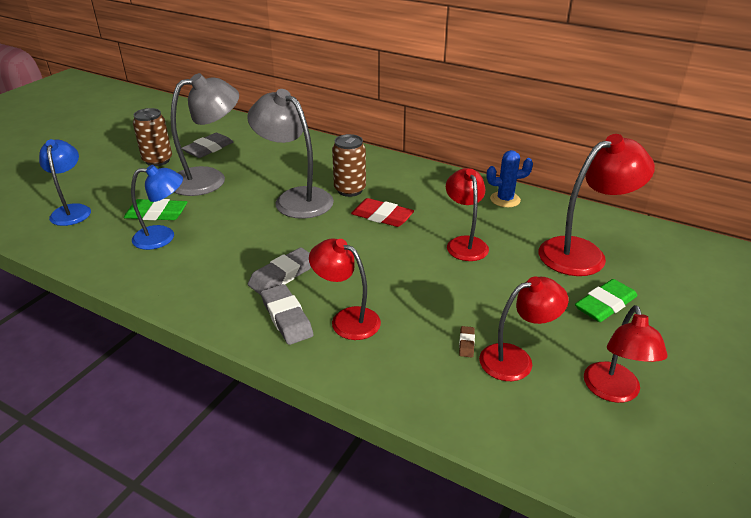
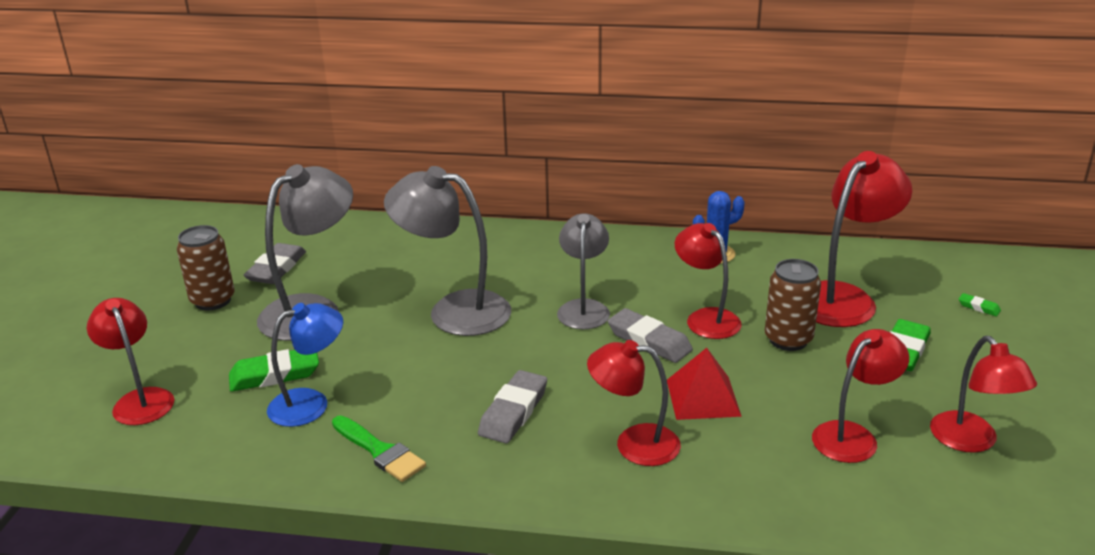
camera: 20 degrees left, 5 degrees down
blue lamp [39,139,91,226] -> red lamp [87,298,174,425]
grey eraser [261,284,313,345] -> grey eraser moved to [608,308,693,363]
brown can [332,134,366,197] -> brown can moved to [765,259,821,351]
red eraser [351,198,414,227] -> grey lamp [557,213,610,329]
brown eraser [459,326,475,357] -> none
none -> green brush [332,416,426,482]
none -> red pyramid [667,348,742,420]
none -> green eraser [959,293,1001,316]

